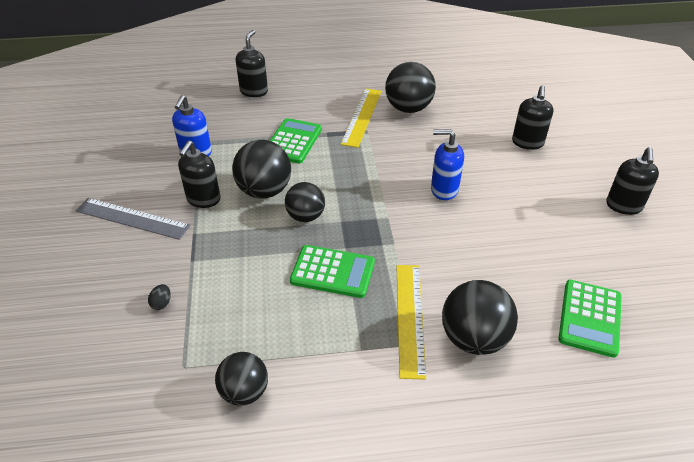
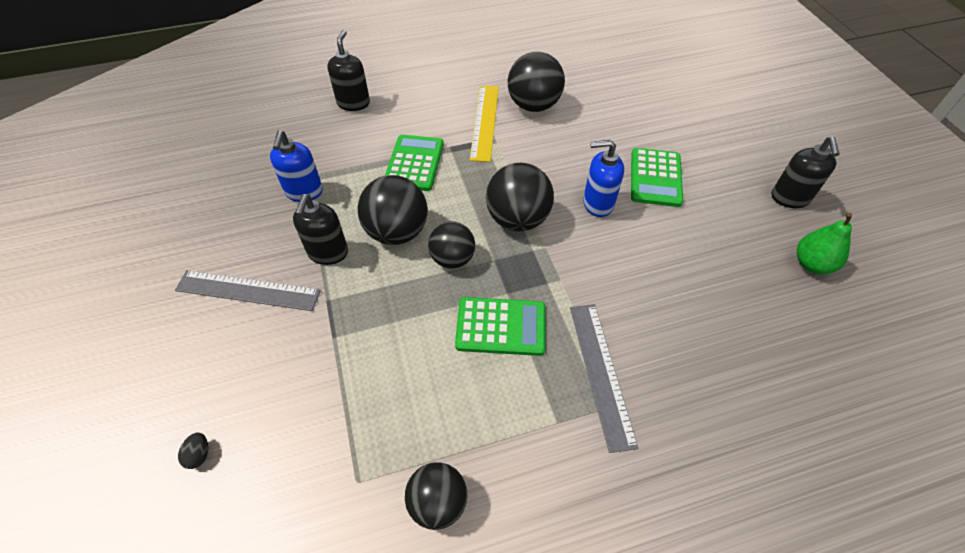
camera: 10 degrees left, 10 degrees up
black egg [148,284,171,310] -> black egg moved to [178,433,208,469]
yellow ruler [396,265,426,380] -> grey ruler [570,304,638,453]
black ball [442,280,518,355] -> black ball moved to [486,163,554,231]
black soap dispenser [512,85,553,150] -> none
green calculator [558,280,622,358] -> green calculator moved to [631,148,683,207]
none -> green pear [797,213,852,274]

